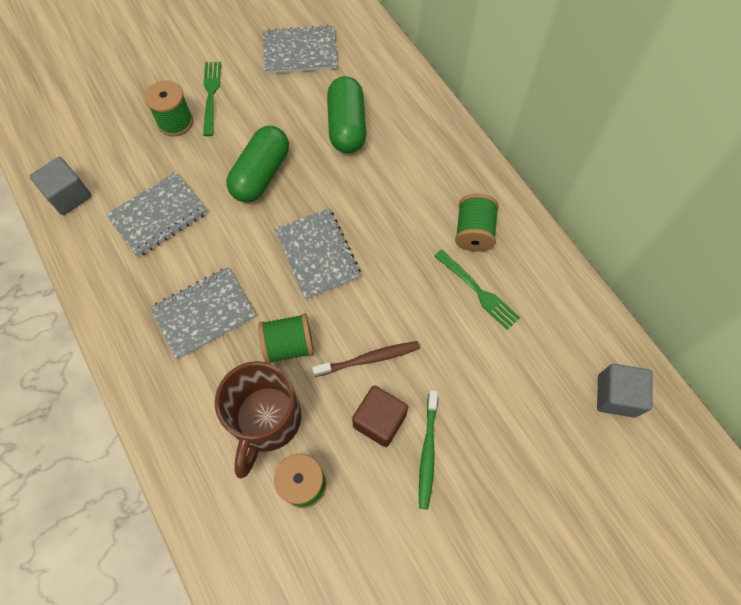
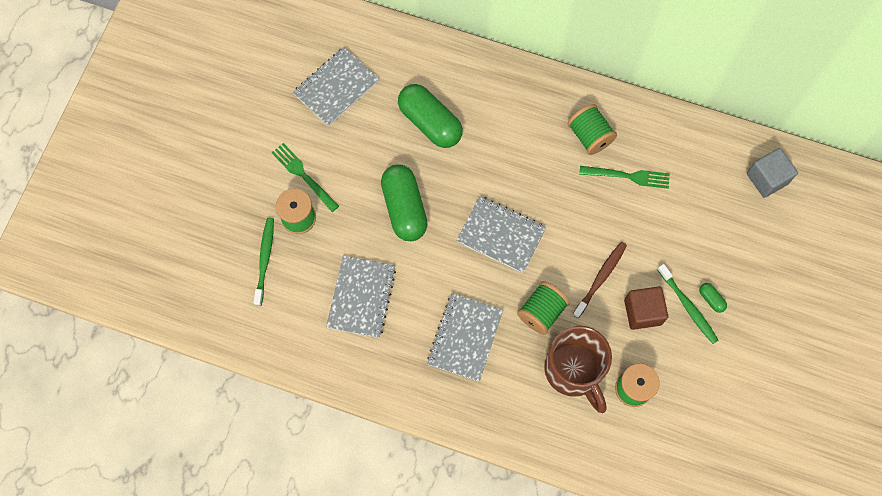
camera: 40 degrees left, 5 degrees up
grey cube [29,157,92,215] -> none
none -> green toothbrush [253,218,274,306]
none -> green capsule [699,283,727,313]

